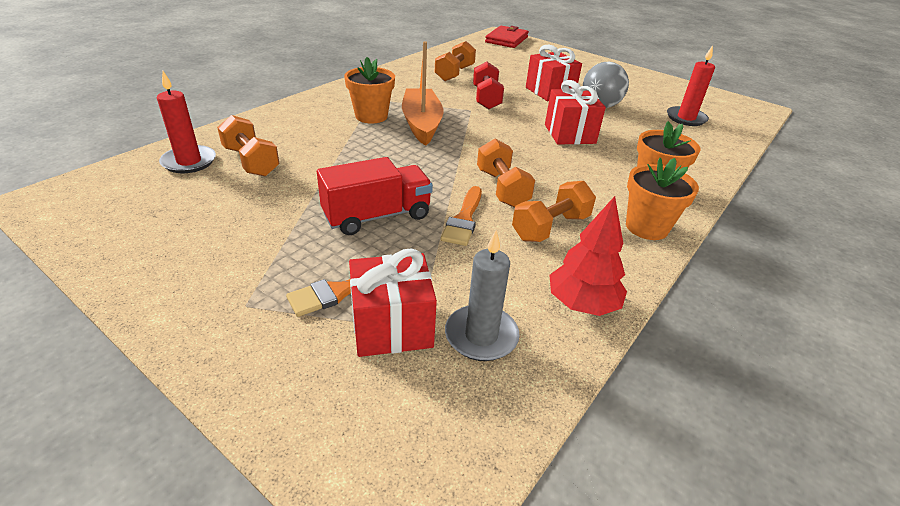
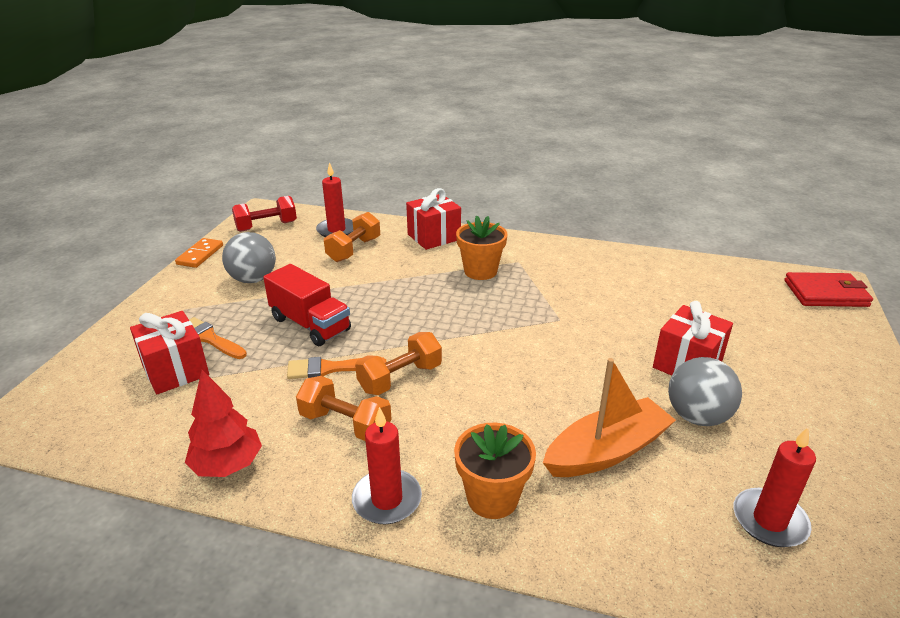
camera: 70 degrees right, 5 degrees down
orange boat [402,41,443,146] -> orange boat moved to [543,358,676,477]
orange dumbbell [435,41,476,81] -> none
grey candle [445,230,520,361] -> none
red dumbbell [473,62,504,109] -> red dumbbell moved to [232,196,297,232]
red gift [545,80,606,144] -> red gift moved to [406,188,461,250]
orange flower pot [626,157,699,240] -> red candle [352,407,422,525]
none -> orange domino [175,238,223,268]
none -> grey ball [222,232,276,283]

